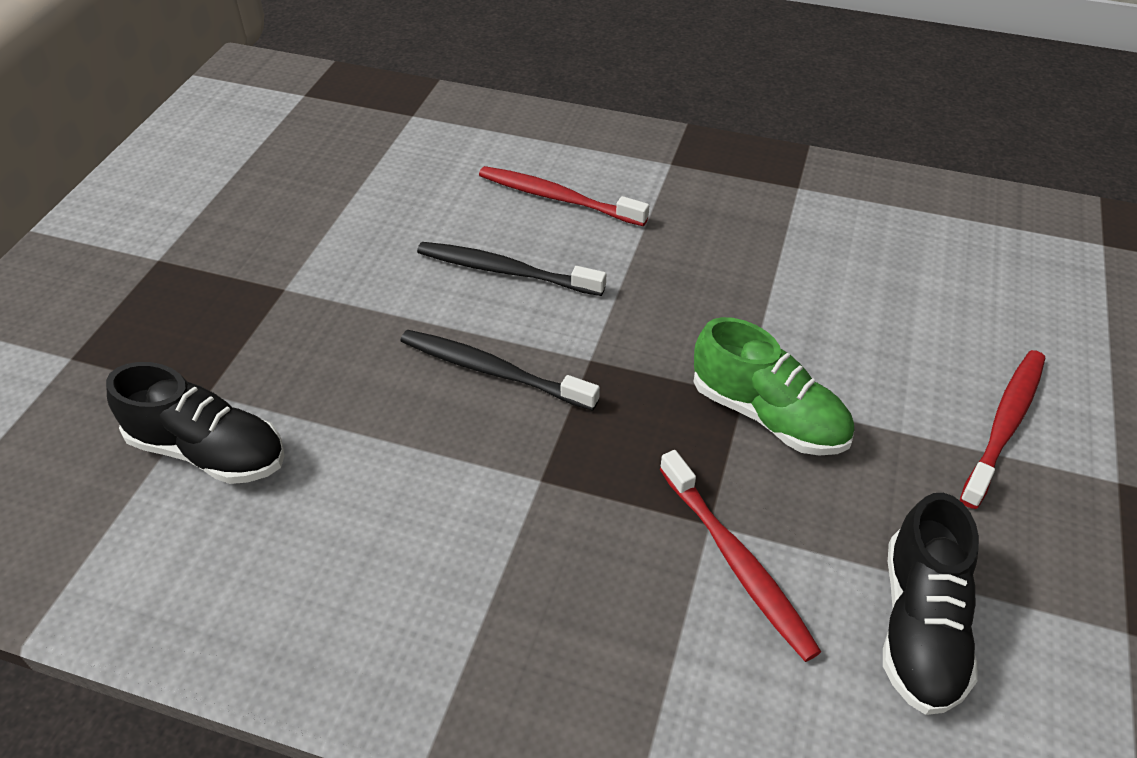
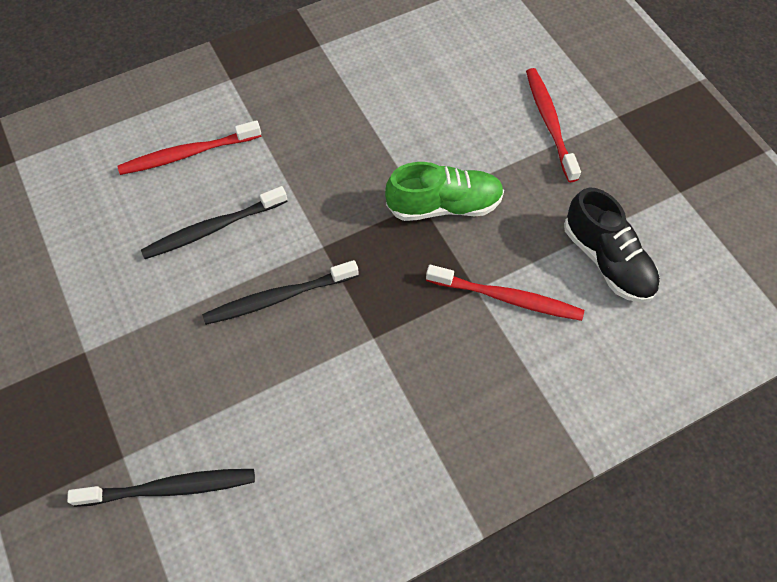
camera: 45 degrees left, 15 degrees up
black shoe [106,362,285,484] -> black toothbrush [67,469,255,507]

